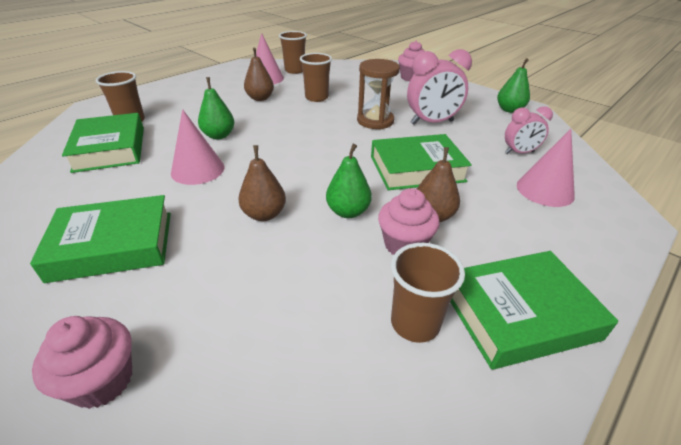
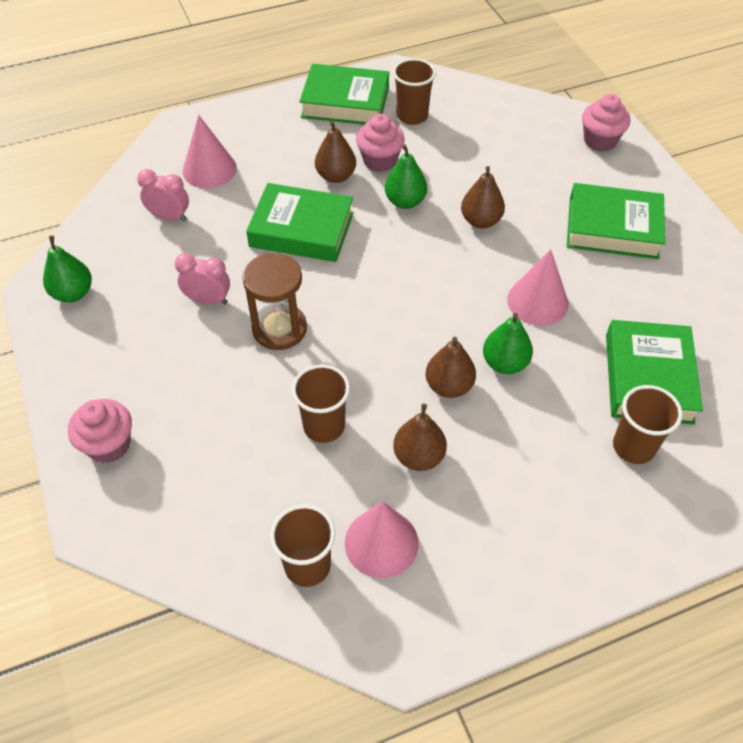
camera: 155 degrees left, 15 degrees up
pink clock [407,49,472,125] -> pink clock [175,253,230,305], size x0.61
none -> brown pear [426,337,476,398]

